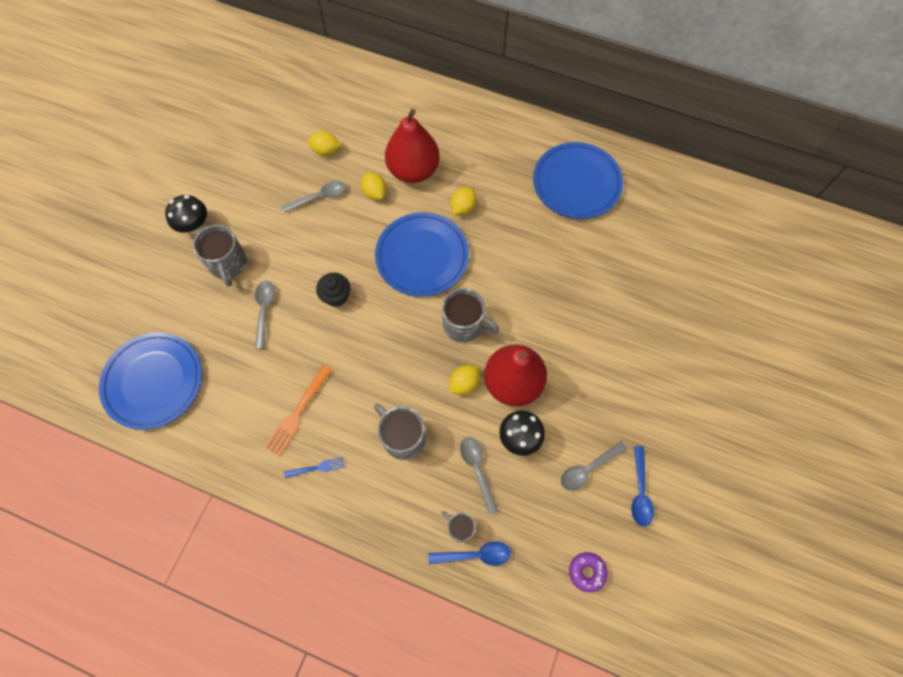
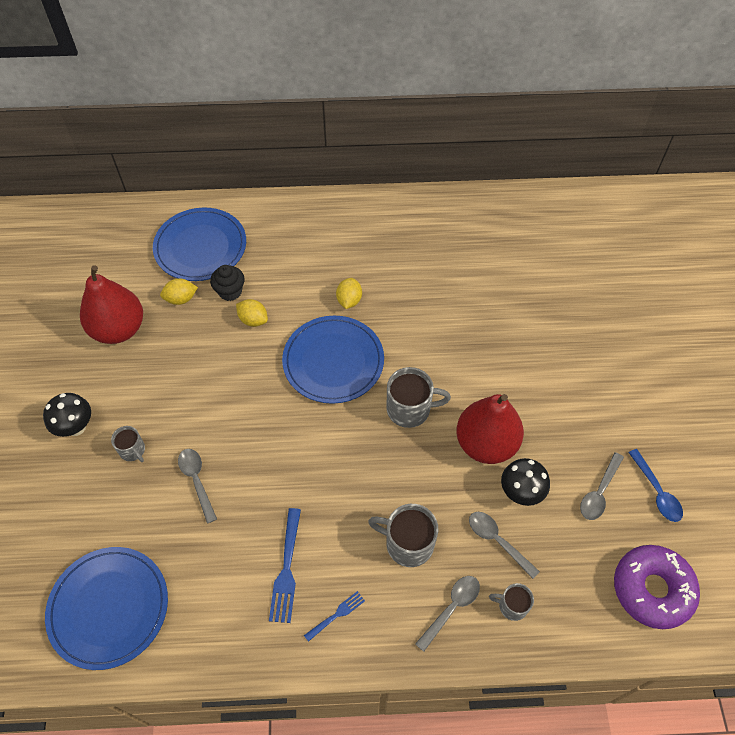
camera: 25 degrees left, 10 degrees down
grey mug [193,225,247,287] -> grey mug [111,426,145,462], size x0.58
orange fork [264,365,332,457] -> blue fork [269,508,301,623]
grey spoon [281,181,346,213] -> grey spoon moved to [415,576,480,652]
black cupcake [316,273,350,307] -> black cupcake moved to [210,265,245,301]
red pear [385,109,440,183] -> red pear moved to [80,265,143,344]
blue spoon [428,541,511,566] -> none
yellow lemon [450,365,480,395] -> none
blue plate [533,142,623,219] -> blue plate moved to [153,208,246,281]
purple donut [569,552,608,592] -> purple donut [614,545,700,629], size x2.04

